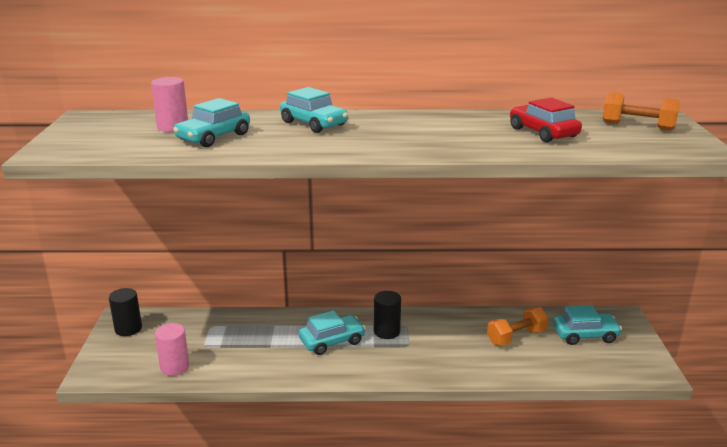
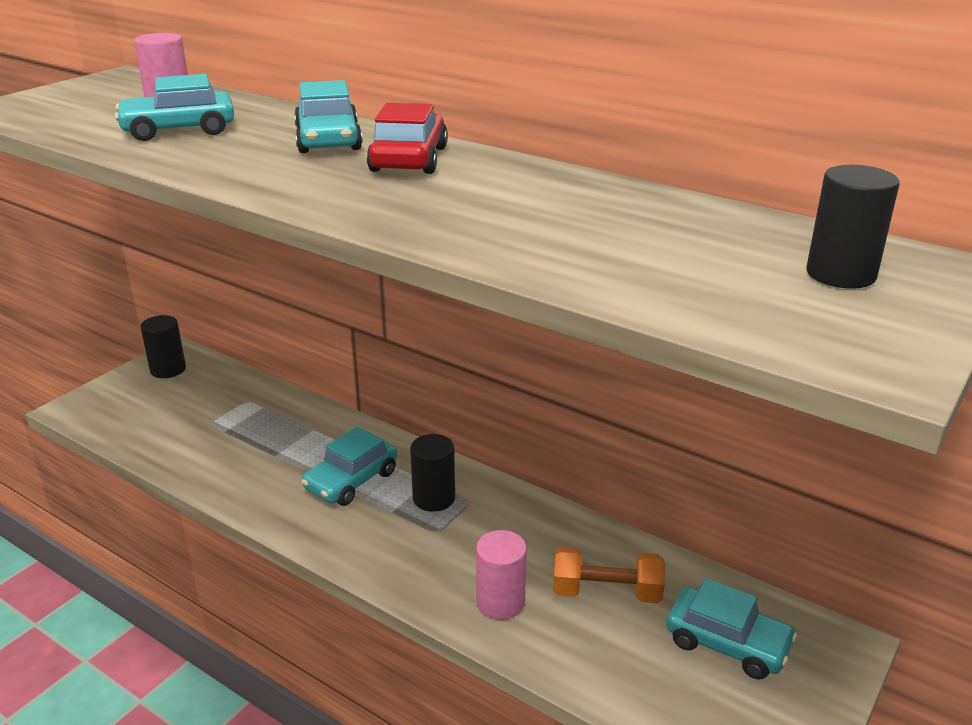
camera: 35 degrees right, 5 degrees up
pink cylinder [155,323,189,376] -> pink cylinder moved to [476,530,527,620]
turquoise car [299,310,366,355] -> turquoise car turned 120 degrees clockwise [301,426,397,506]
red car [510,97,582,142] -> red car moved to [367,103,448,174]
orange dumbbell [603,92,680,131] -> black cylinder [806,165,900,289]

